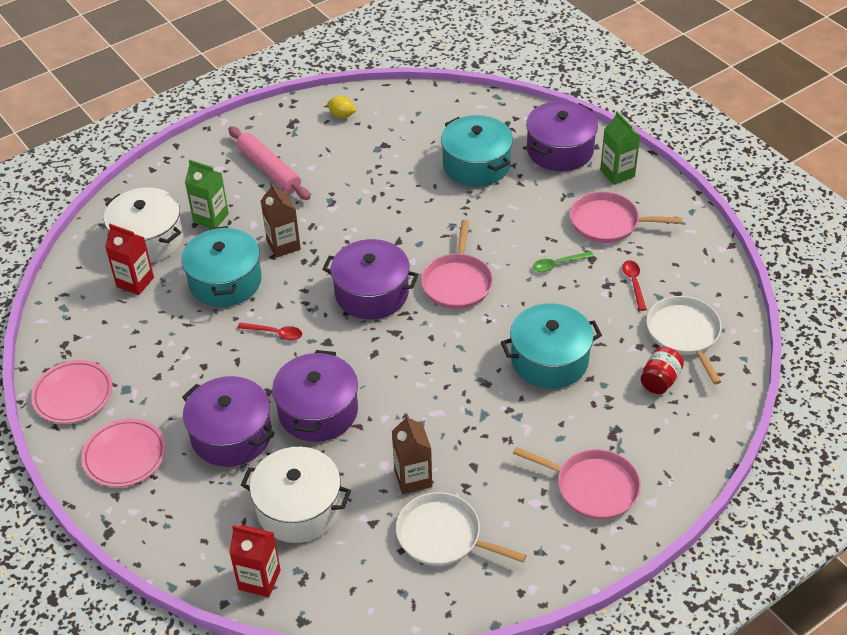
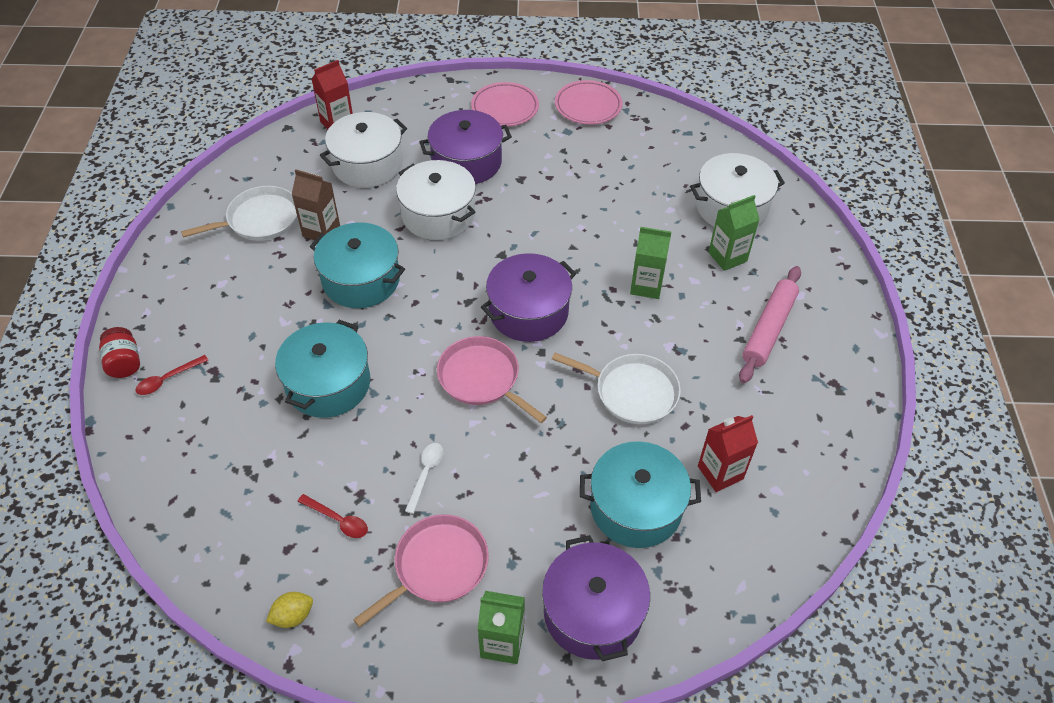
camera: 125 degrees right, 5 degrees up
red carton [105,224,154,295] -> red carton moved to [698,415,758,492]
turquoise pot [181,226,262,307] -> turquoise pot moved to [310,223,405,308]
pink rolling pin [228,126,310,200] -> pink rolling pin turned 60 degrees counterclockwise [739,266,801,383]
red spoon [238,323,302,340] -> red spoon moved to [136,355,208,395]
brown carton [261,182,301,258] -> green carton [630,227,671,299]
purple pot [272,350,358,442] -> white pot [396,160,476,240]
yellow lemon [327,96,356,118] -> yellow lemon moved to [266,592,313,628]
pink pan [513,447,641,520] -> none
green spoon [533,251,594,272] -> white spoon [405,443,443,514]
red jar [641,347,684,394] -> red jar moved to [99,327,140,378]
white pan [646,296,722,384] -> white pan moved to [552,353,681,424]

